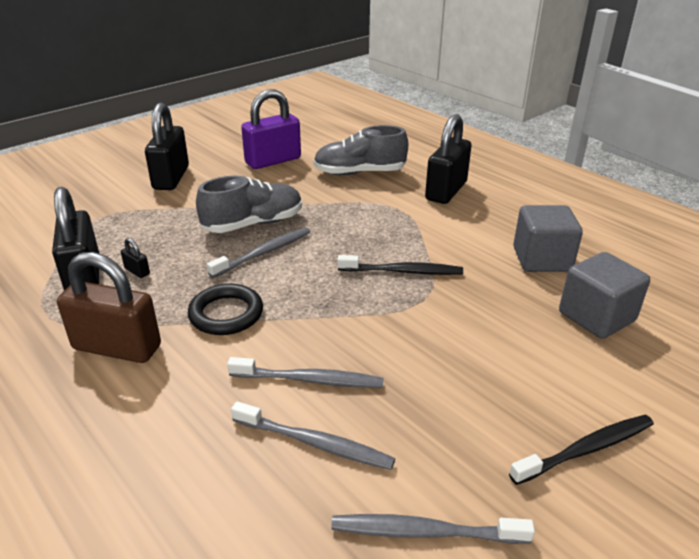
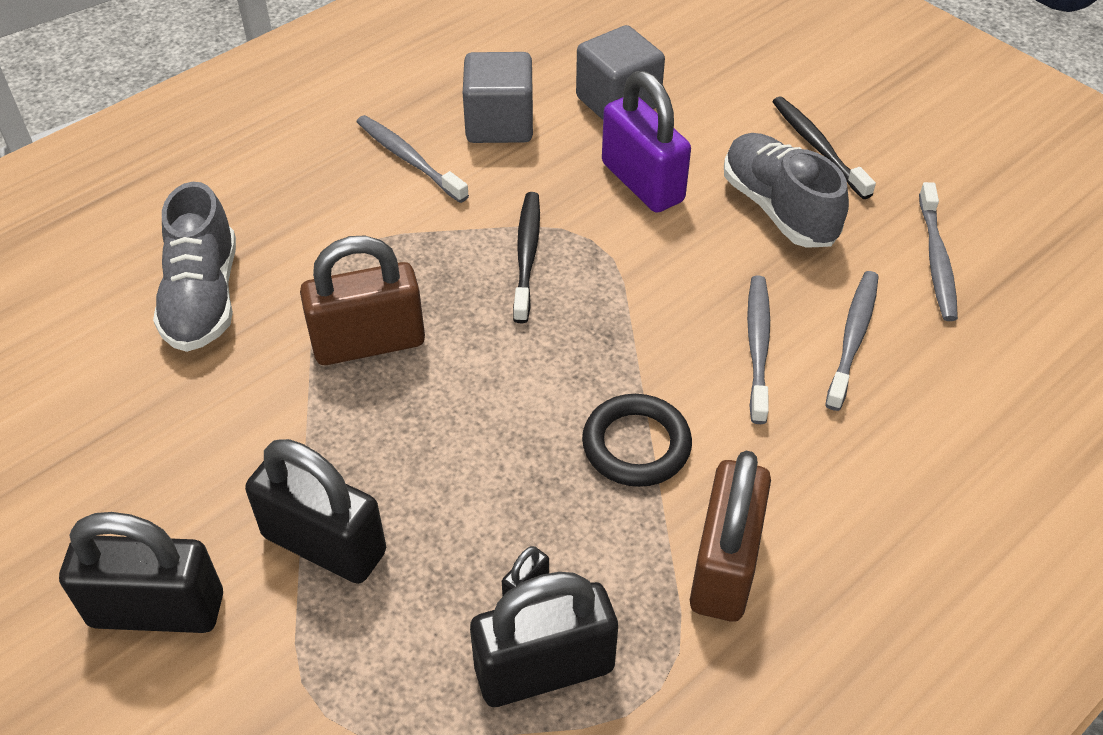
camera: 90 degrees left, 15 degrees up
grey shoe [196,176,302,233] -> grey shoe moved to [724,133,849,248]
grey toothbrush [207,227,310,278] -> grey toothbrush moved to [356,115,469,203]
purple padlock [241,89,301,169] -> purple padlock moved to [602,71,691,213]
black padlock [425,114,472,204] -> black padlock moved to [245,439,386,584]
none -> brown padlock [300,236,425,365]

